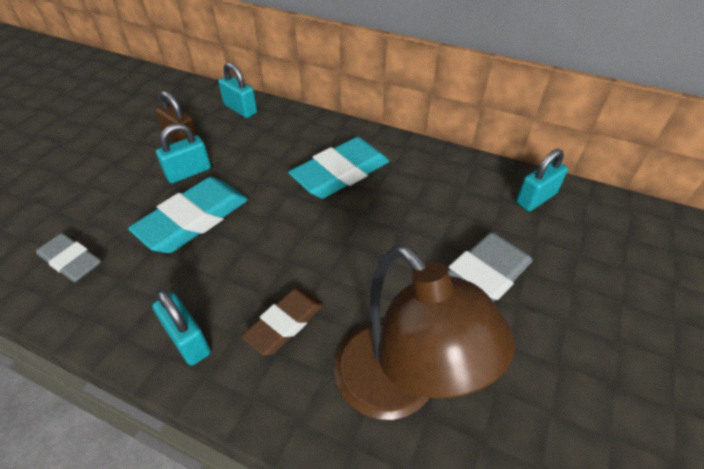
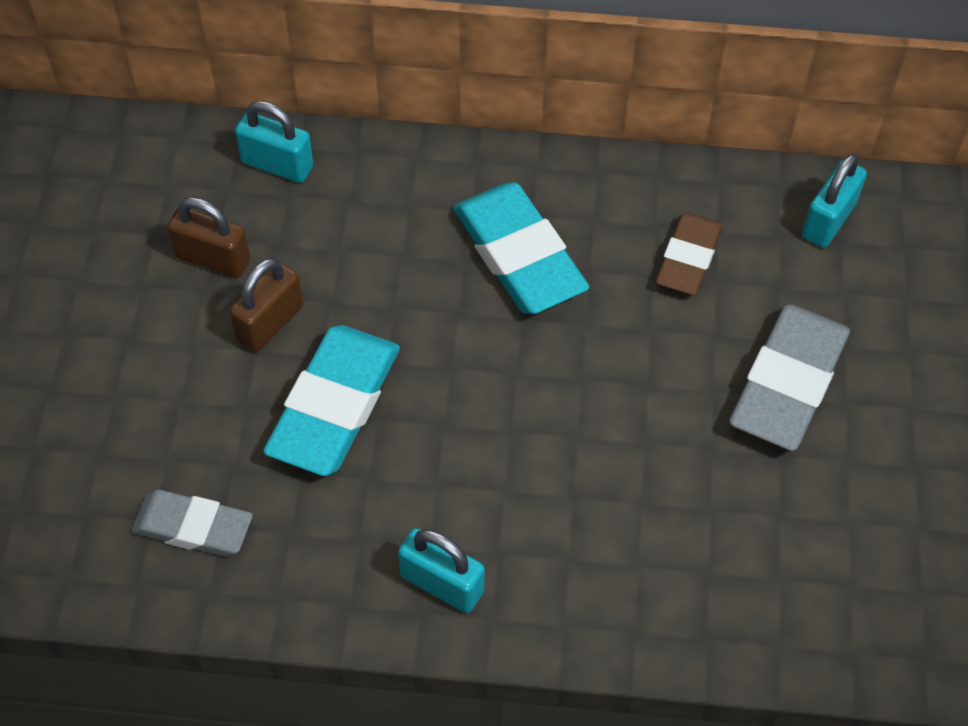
camera: 20 degrees left, 10 degrees up
turquoise padlock [156,123,211,183] -> brown padlock [229,258,303,352]
brown eraser [242,288,323,355] -> brown eraser moved to [656,213,722,295]
turquoise eraser [288,137,389,199] -> turquoise eraser turned 60 degrees counterclockwise [453,182,589,314]
brown lamp [334,245,515,420] -> none

